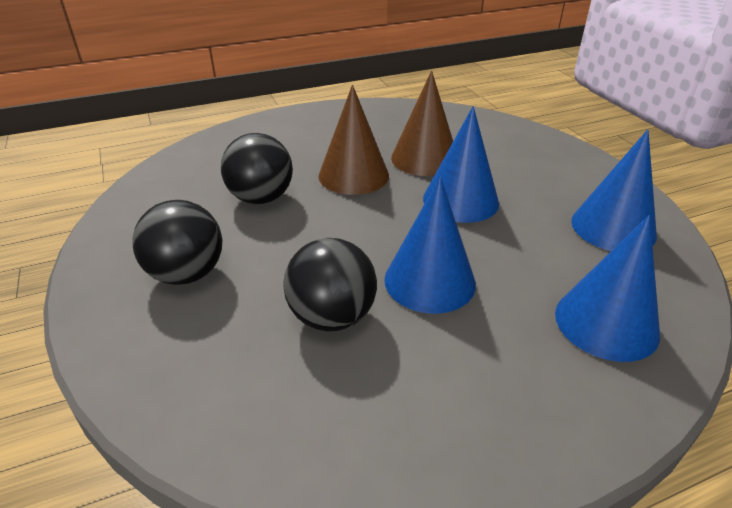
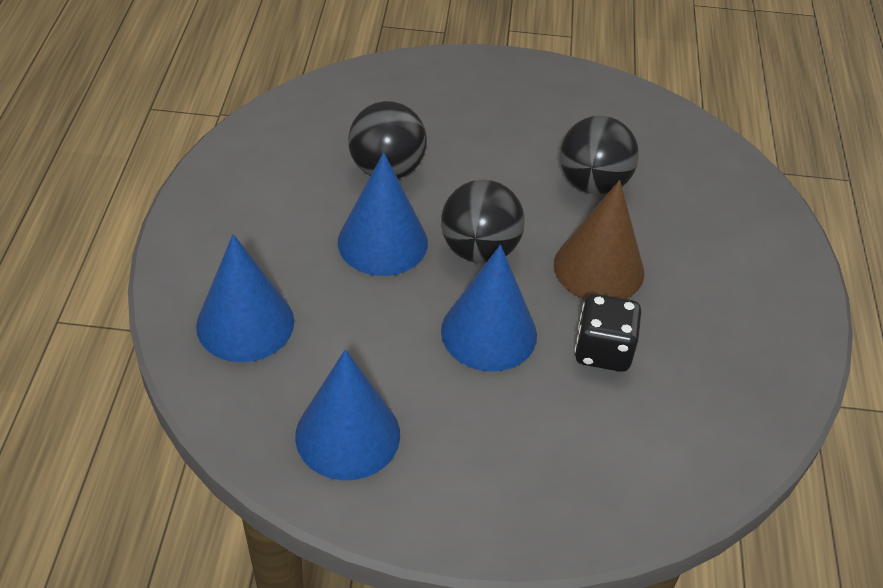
camera: 115 degrees right, 10 degrees up
black ball [132,200,222,285] -> black ball moved to [441,179,525,264]
brown cone [391,71,453,176] -> black dice [574,294,641,372]

